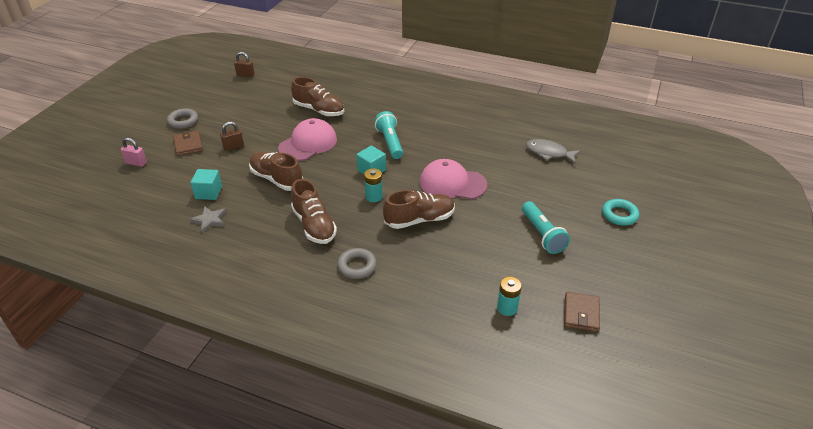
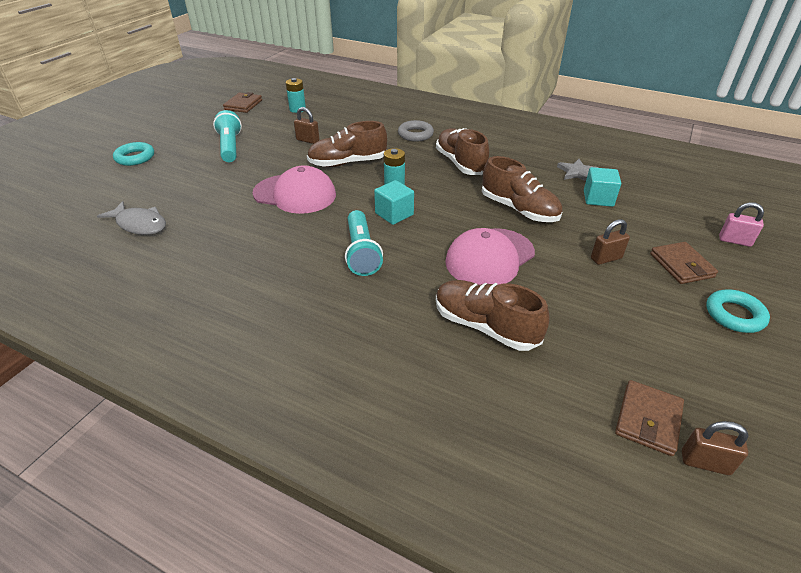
camera: 175 degrees left, 0 degrees up
grey ring [167,108,198,129] -> turquoise ring [706,289,770,333]
none -> brown padlock [294,107,319,144]
none -> brown wallet [615,380,684,456]

